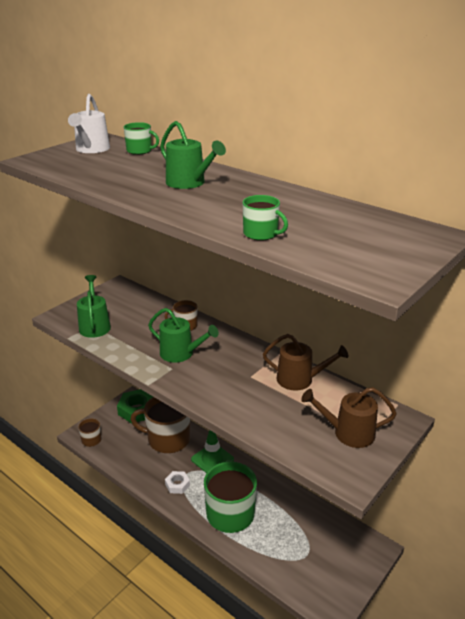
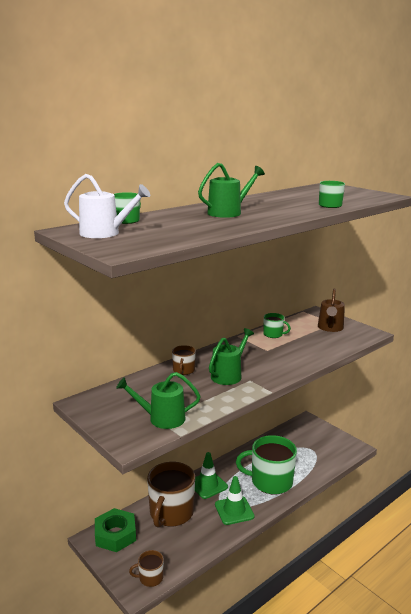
camera: 80 degrees left, 10 degrees down
white nut [165,471,190,494] -> green traffic cone [215,476,255,525]
brown watering can [263,334,348,391] -> green mug [263,313,291,338]

